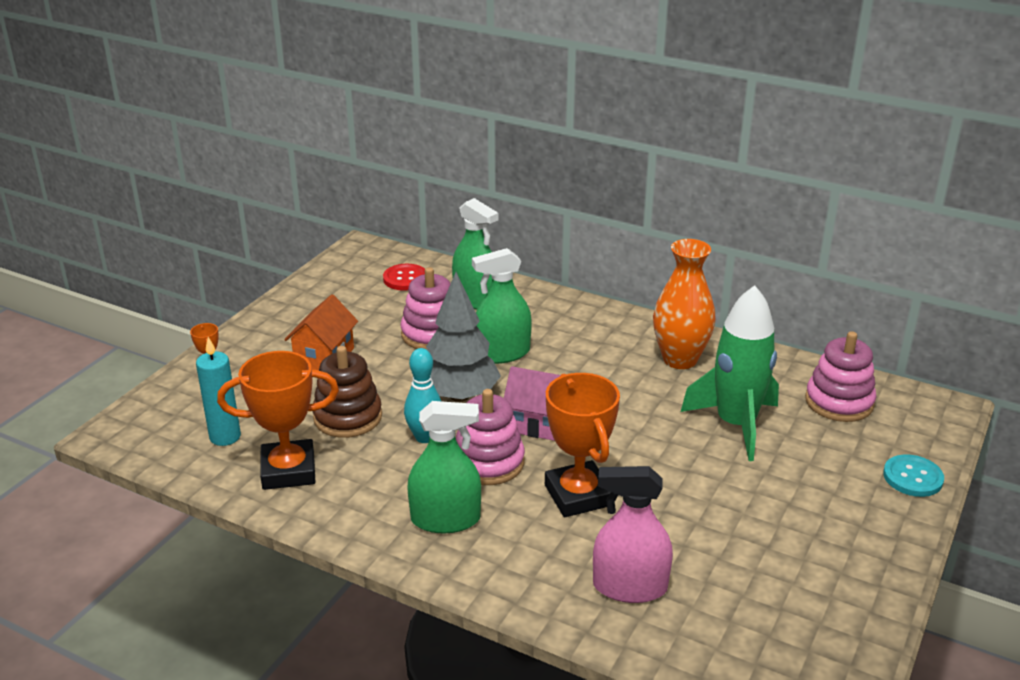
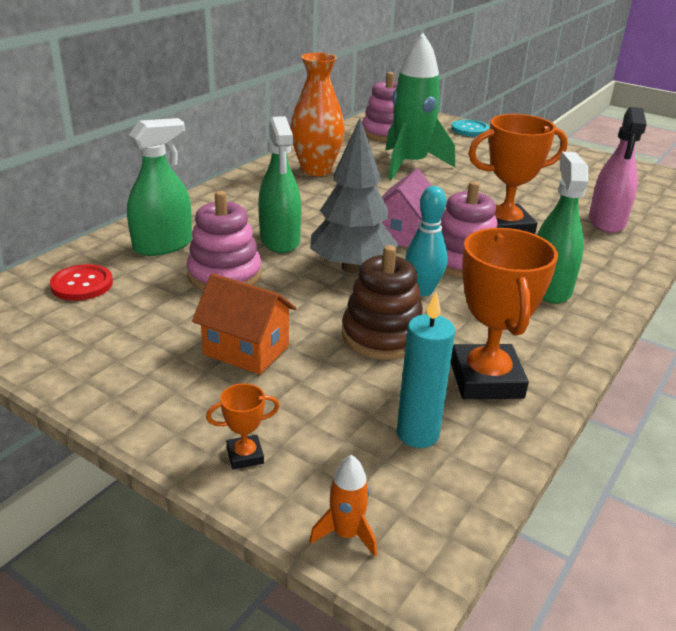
camera: 85 degrees left, 0 degrees up
none -> orange rocket [309,455,377,556]

